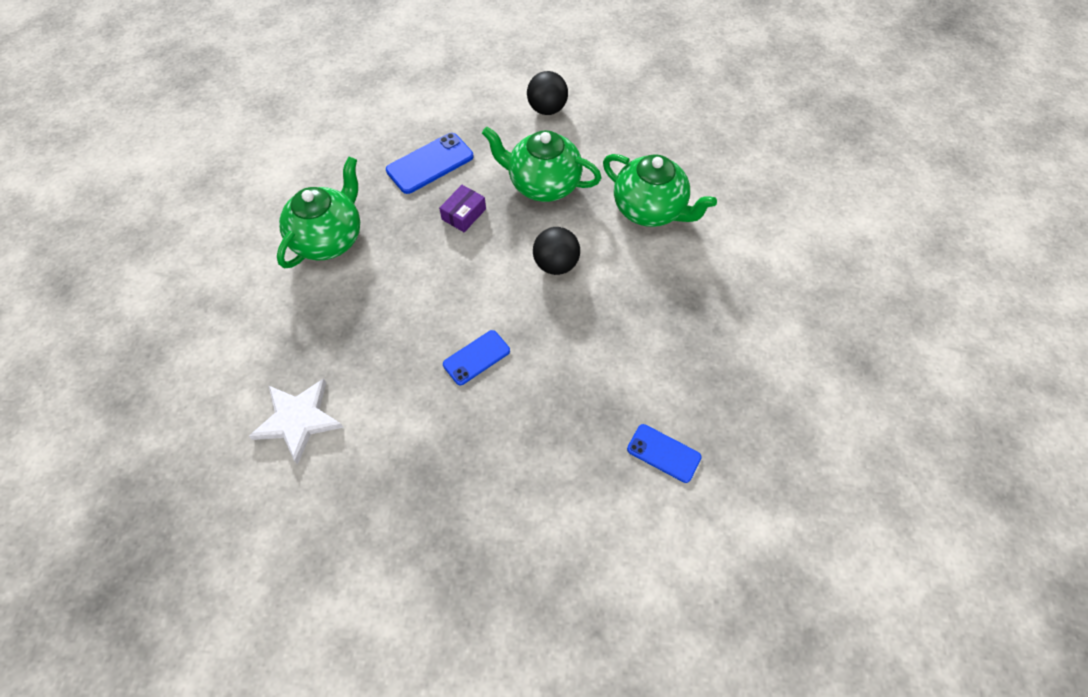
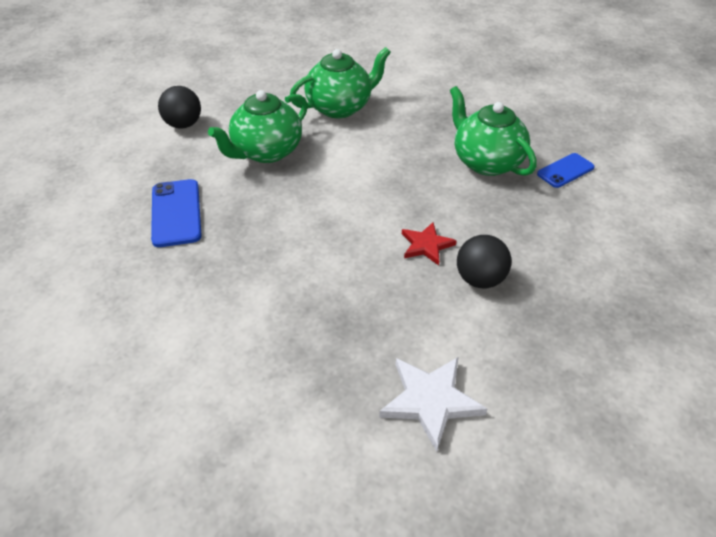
camera: 65 degrees left, 15 degrees down
green teapot [277,157,360,268] -> green teapot moved to [450,86,537,176]
purple box [439,185,486,232] -> none
blue phone [443,330,510,385] -> red star [402,222,457,266]
black ball [533,227,580,275] -> black ball moved to [457,235,511,289]

